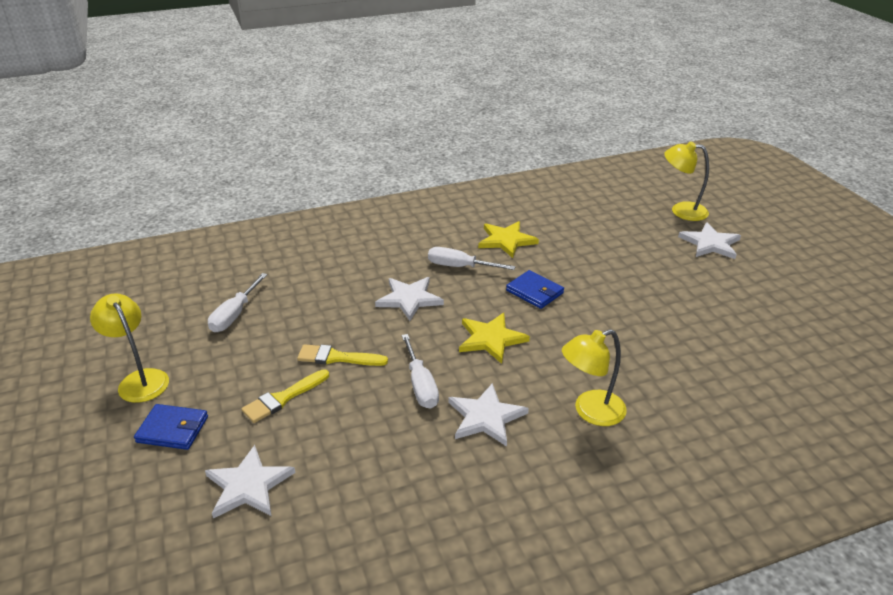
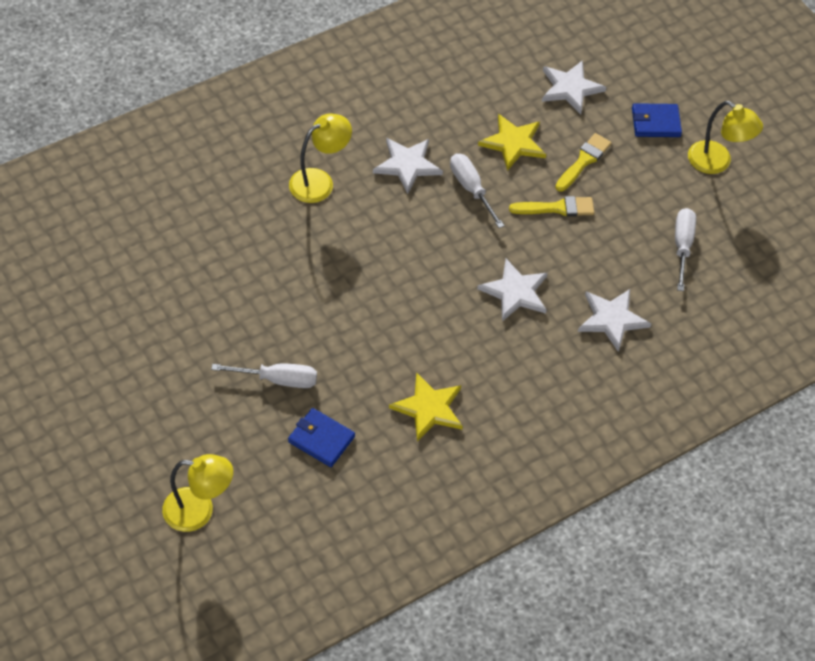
camera: 165 degrees right, 20 degrees up
white screwdriver [428,247,516,270] -> white screwdriver moved to [211,363,317,388]
yellow star [459,313,530,364] -> yellow star moved to [478,114,546,171]
blue wallet [506,270,564,309] -> blue wallet moved to [288,408,355,467]
white star [678,222,741,259] -> white star moved to [578,289,651,352]

